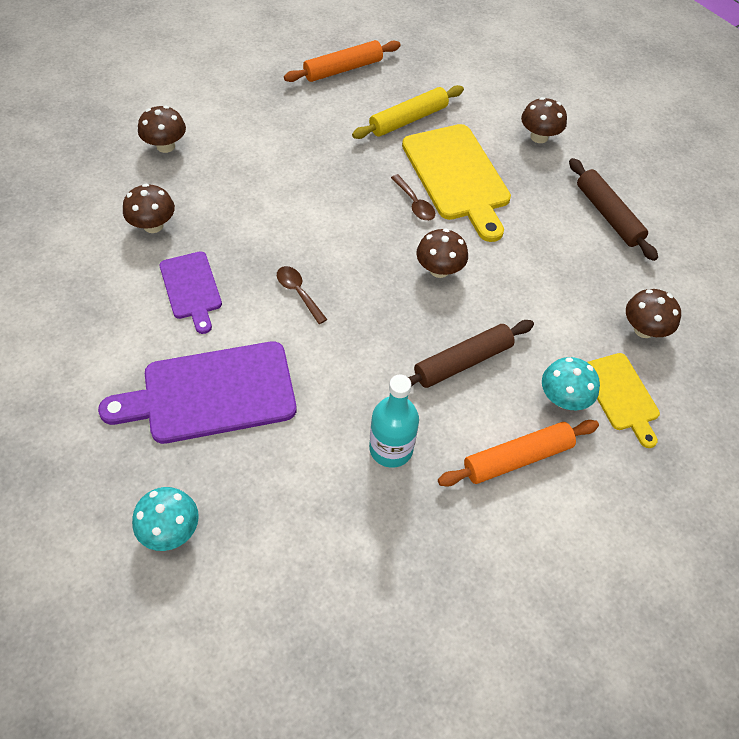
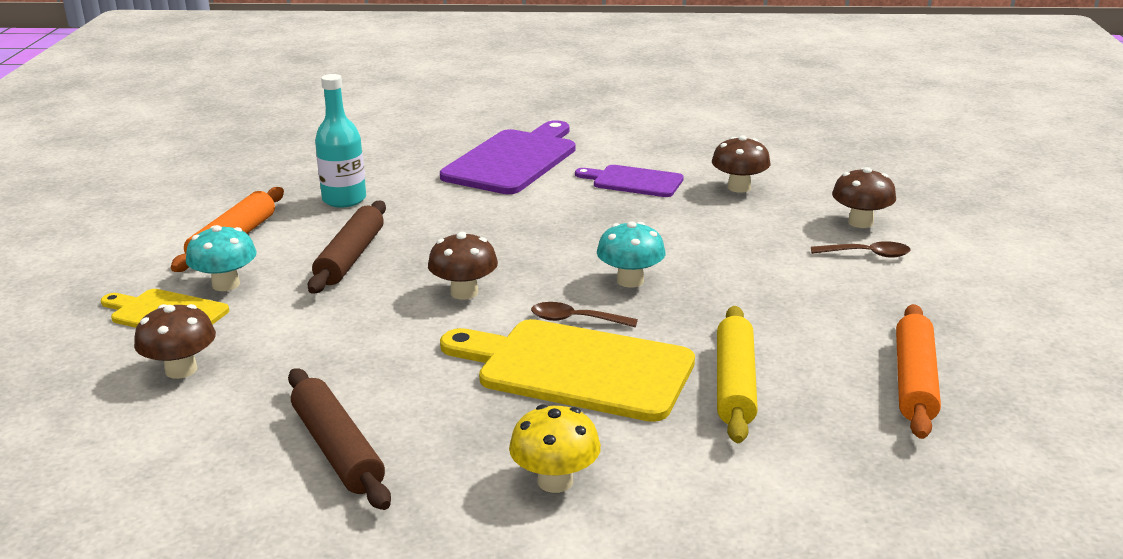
camera: 135 degrees right, 30 degrees down
turquoise mushroom [132,487,199,551] -> turquoise mushroom moved to [597,221,665,287]
brown spoon [277,266,328,324] -> brown spoon moved to [811,241,911,258]
brown mushroom [521,97,567,143] -> yellow mushroom [509,404,601,493]
brown rolling pin [569,158,658,261] -> brown rolling pin turned 45 degrees clockwise [288,368,391,510]

